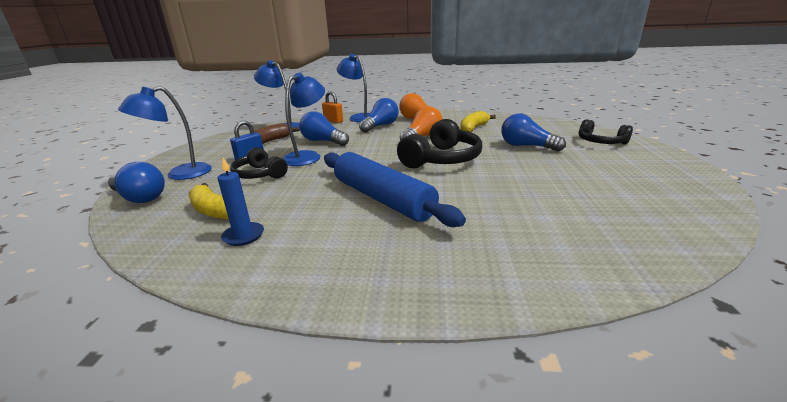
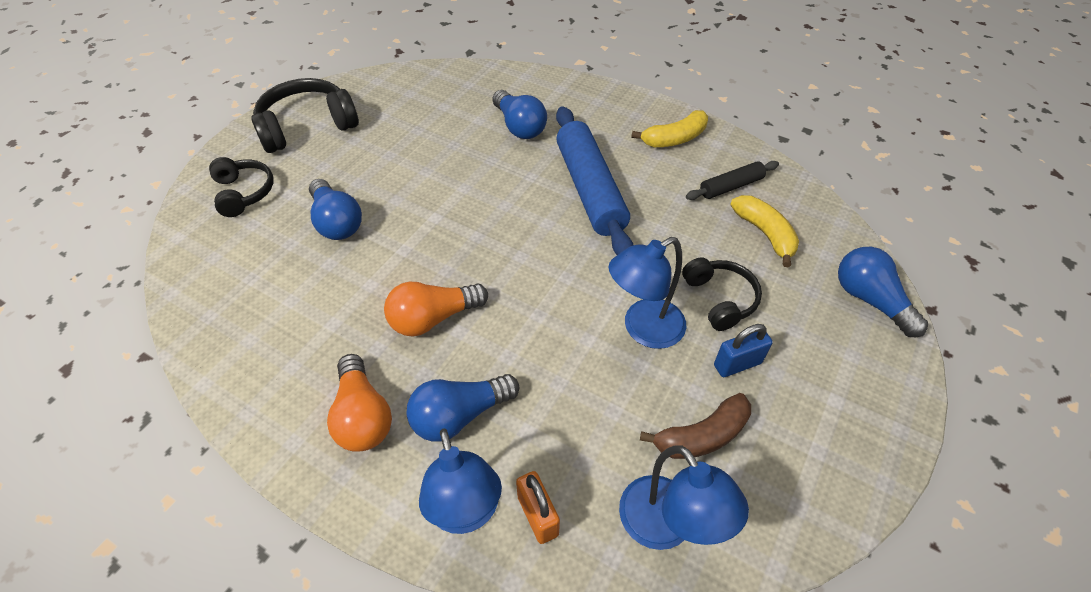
camera: 155 degrees left, 25 degrees up
blue lamp [118,86,212,180] -> none
blue candle [217,158,264,246] -> black rolling pin [686,161,779,200]
blue light bulb [299,111,349,146] -> blue light bulb moved to [492,90,547,139]
black headphones [397,119,482,168] -> black headphones moved to [251,78,359,153]
yellow banana [460,111,496,132] -> yellow banana moved to [631,110,708,147]

